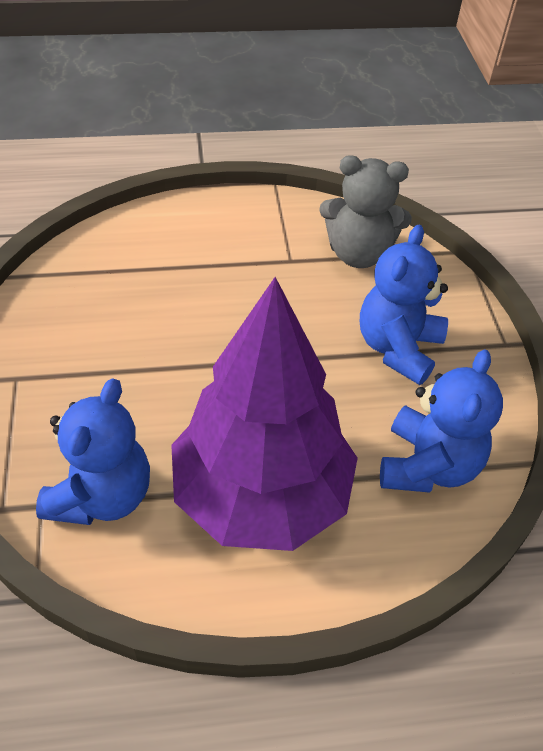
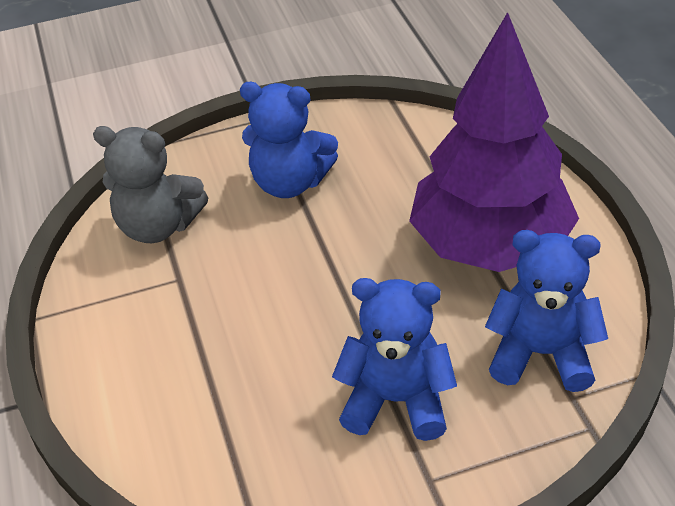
camera: 95 degrees left, 5 degrees down
grey teddy bear [319,155,412,268] -> grey teddy bear turned 105 degrees clockwise [93,126,208,243]
blue teddy bear [380,349,503,493] -> blue teddy bear moved to [332,278,457,441]

